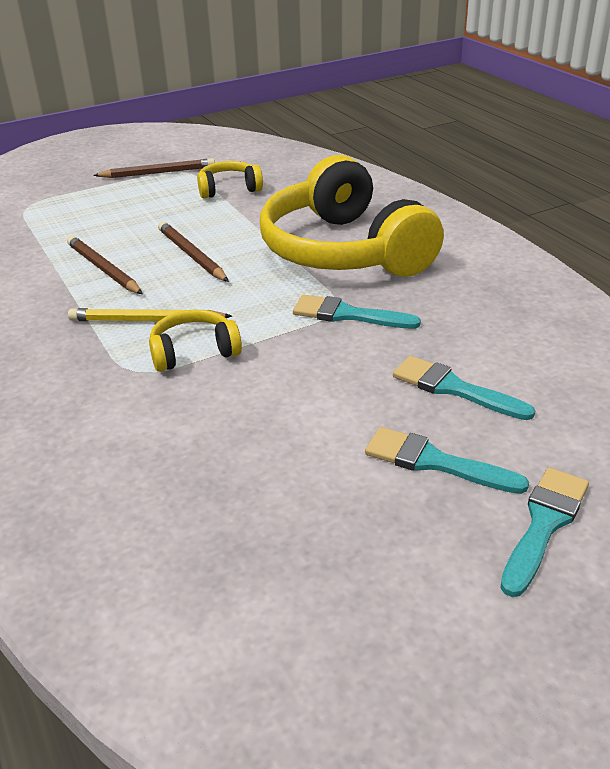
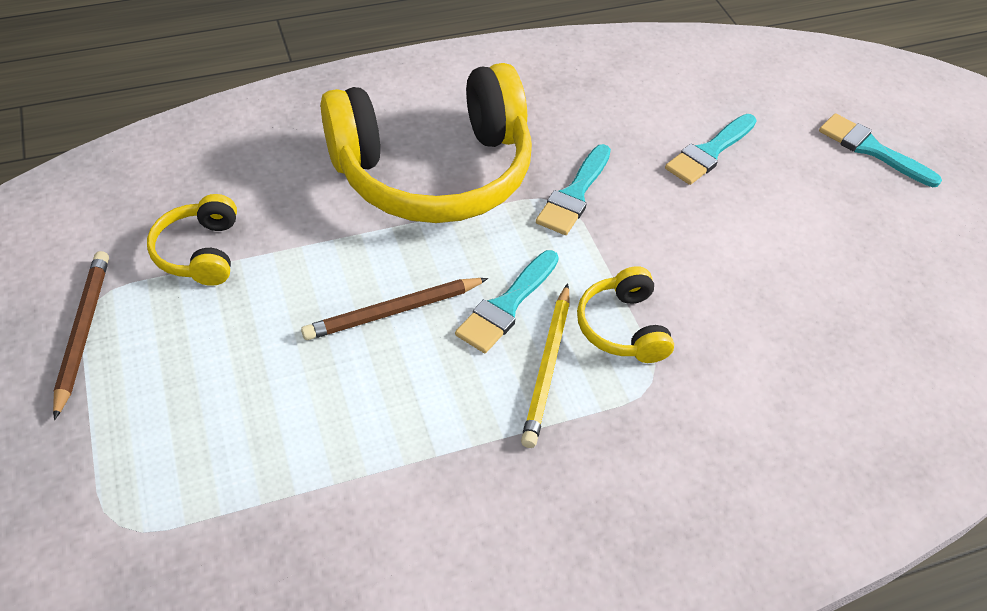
camera: 85 degrees left, 15 degrees up
brown pencil [67,236,143,294] -> none
turquoise brush [365,427,529,494] -> turquoise brush moved to [455,250,559,353]

